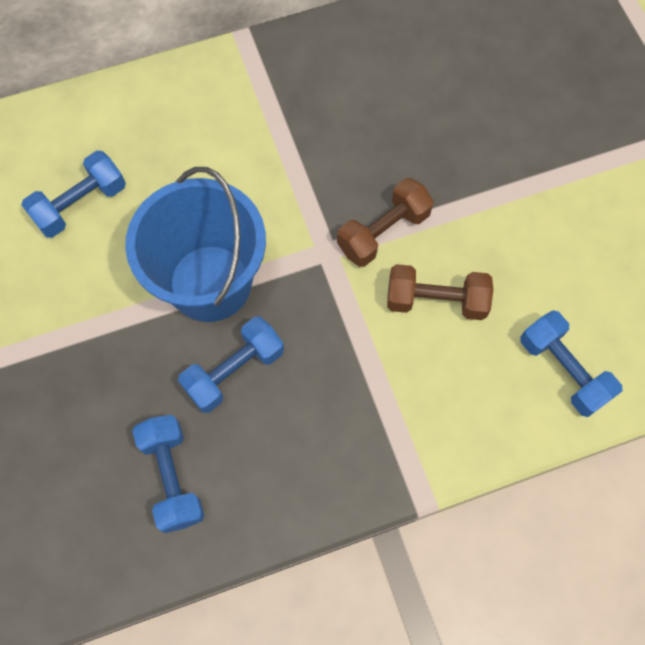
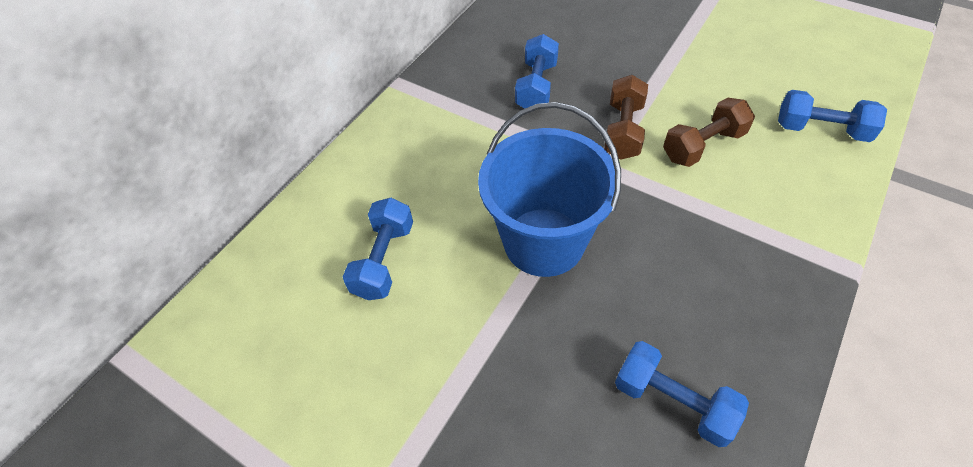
camera: 35 degrees left, 15 degrees down
blue dumbbell [178,316,284,413] -> blue dumbbell moved to [515,34,559,108]

